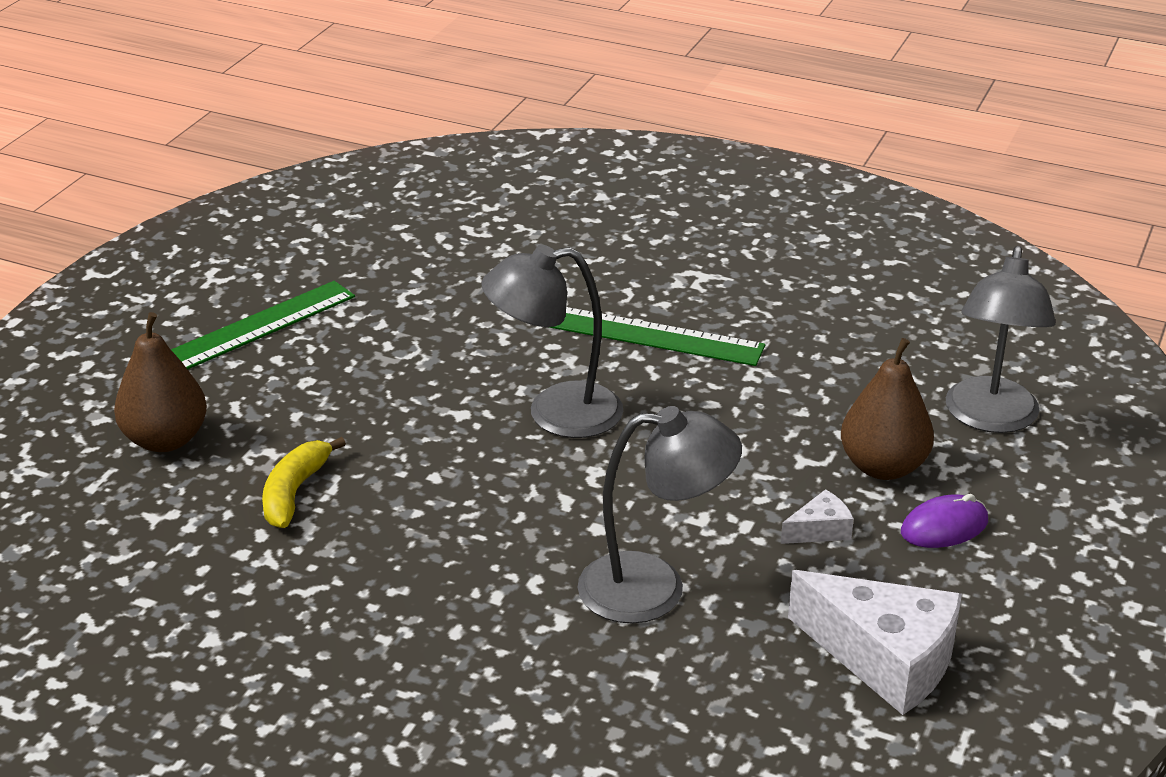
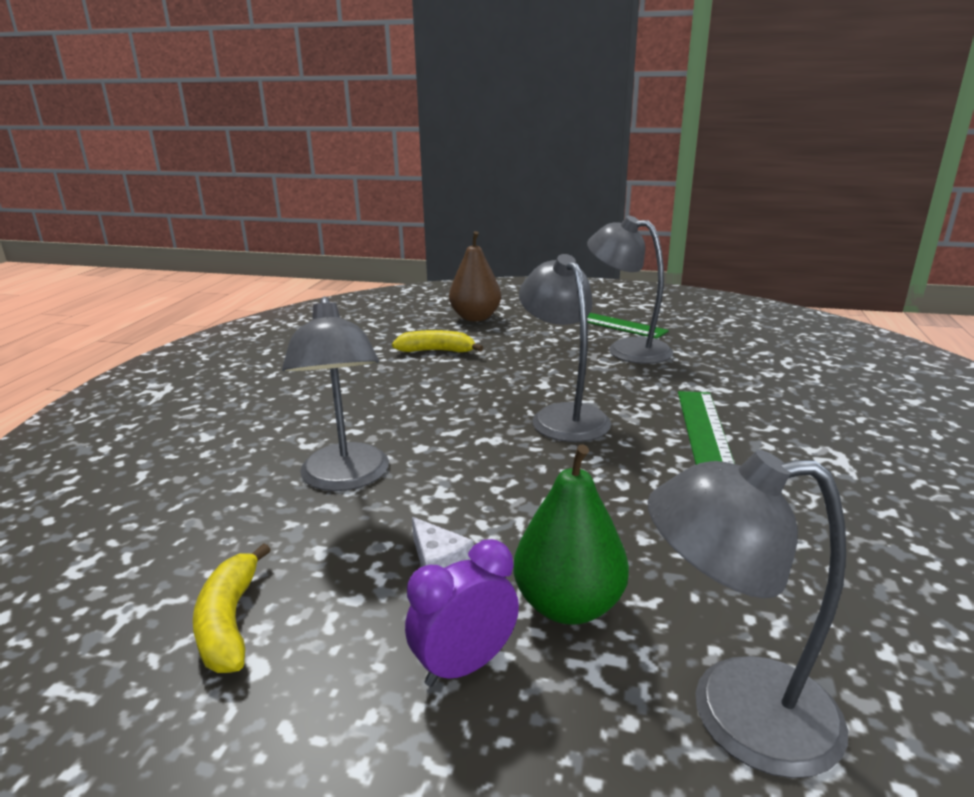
camera: 80 degrees right, 10 degrees down
white cheese [788,570,962,715] -> yellow banana [193,543,271,673]
brown pear [841,338,934,480] -> green pear [514,445,629,625]
purple mouse [901,494,988,548] -> purple clock [405,539,519,687]
none -> grey lamp [587,215,673,364]

